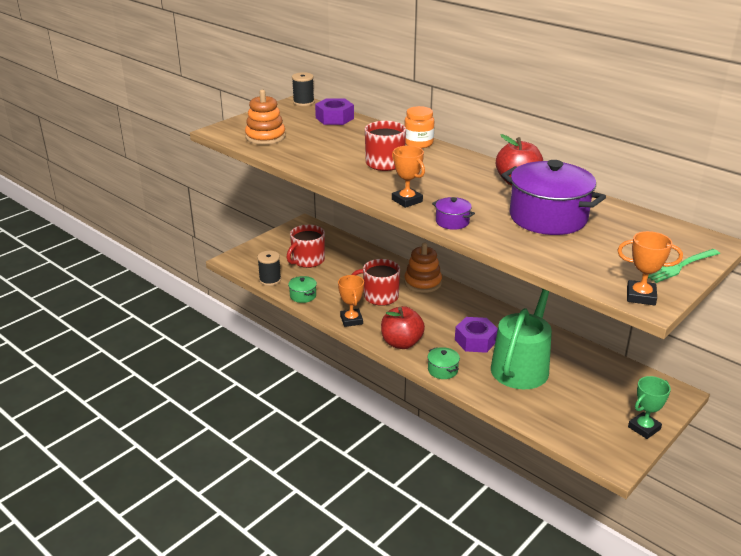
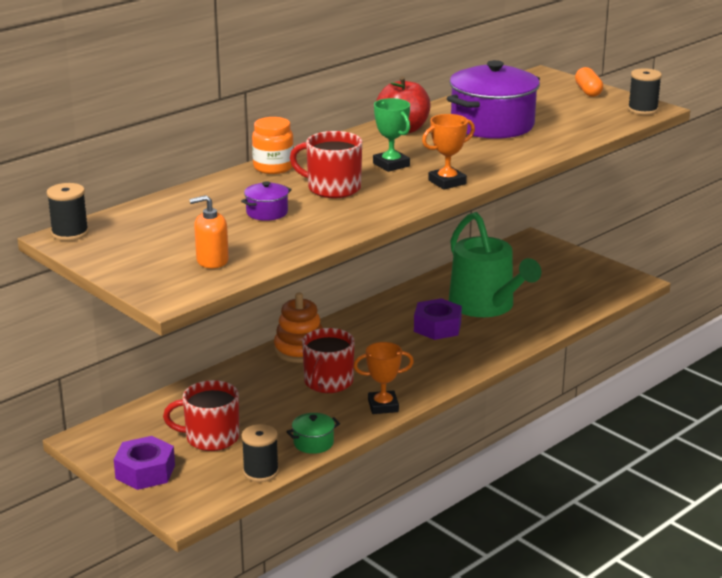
camera: 85 degrees left, 5 degrees down
orange stacking toy [245,90,286,145] -> orange soap dispenser [189,195,229,268]
red mug [286,225,325,268] -> red mug turned 135 degrees clockwise [163,380,239,451]
purple nut [315,98,354,125] -> purple nut moved to [114,436,175,490]
red apple [381,306,425,349] -> none
green pot [428,347,460,379] -> none
purple pot [432,197,475,230] -> purple pot moved to [241,181,292,221]
green watering can [491,289,552,389] -> green watering can turned 150 degrees counterclockwise [449,212,541,317]
orange trophy [618,231,683,306] -> black spool [628,68,662,115]
green trophy [628,376,671,439] -> green trophy moved to [373,98,410,172]
green fork [648,249,720,283] -> orange capsule [575,67,603,97]

